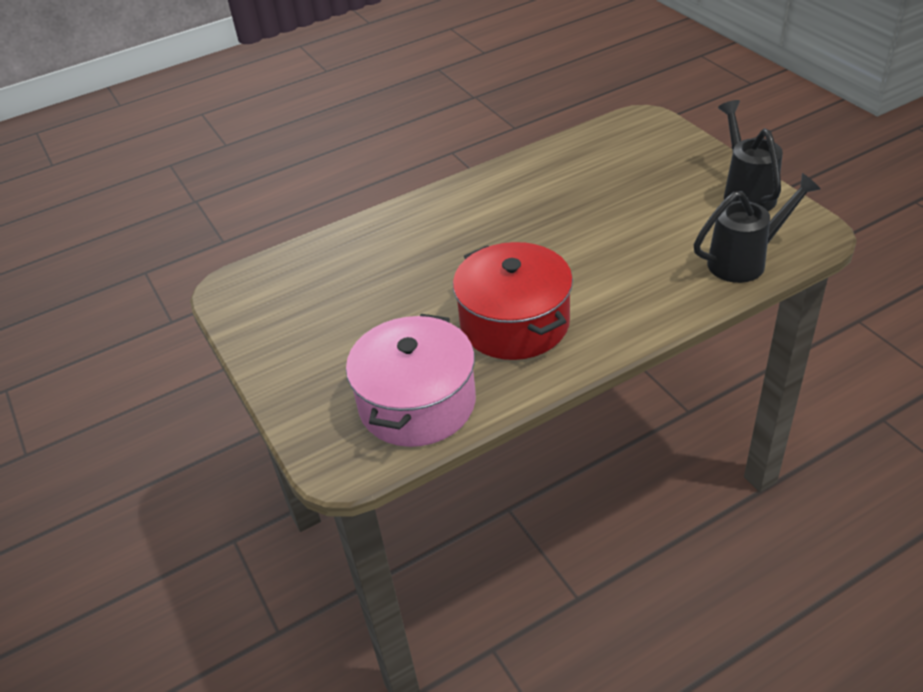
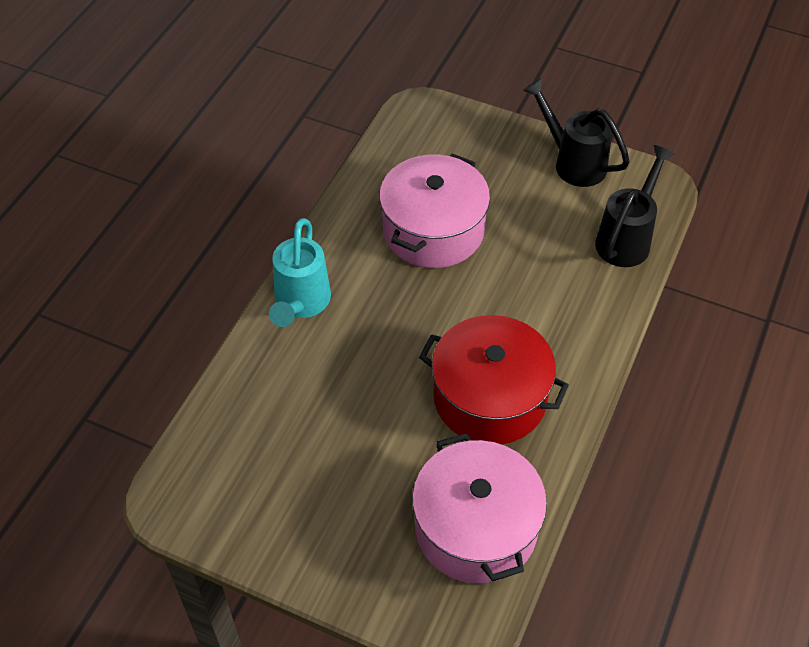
camera: 40 degrees left, 10 degrees up
none -> turquoise watering can [269,218,331,327]
none -> pink pot [379,154,490,268]

